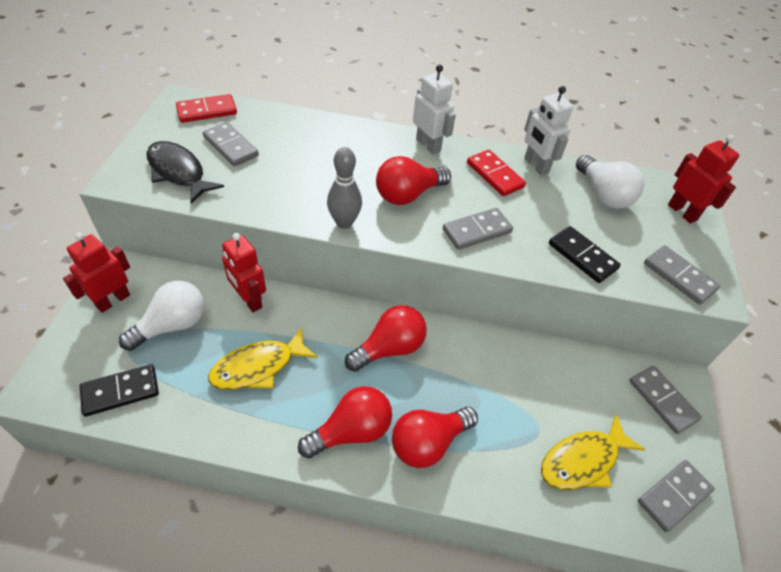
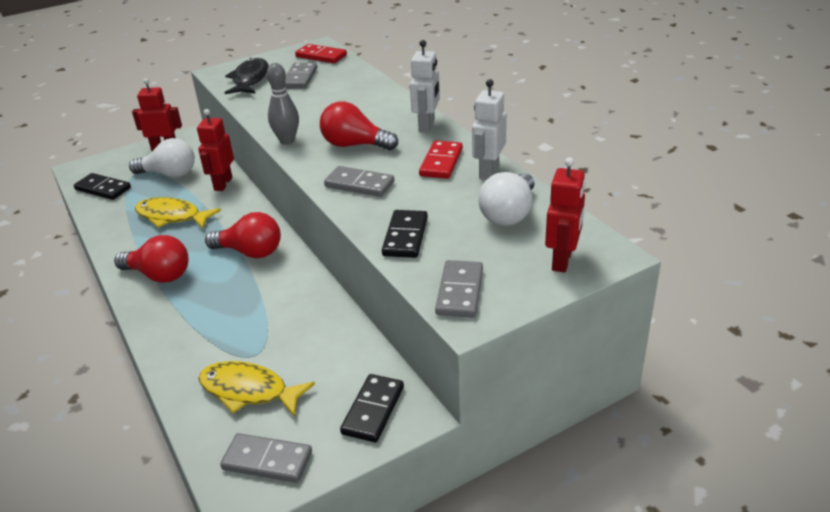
camera: 55 degrees right, 15 degrees down
red light bulb [392,407,478,468] -> none
grey domino [629,366,702,434] -> black domino [340,374,404,442]

